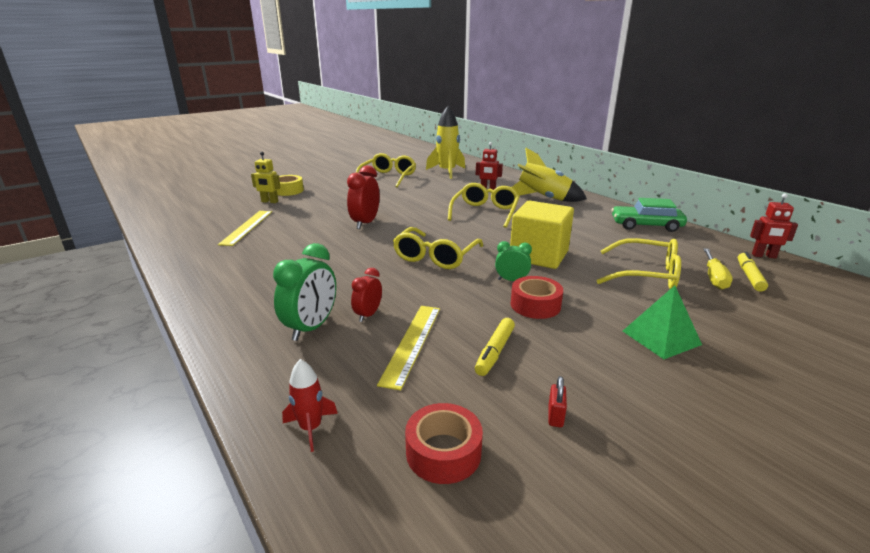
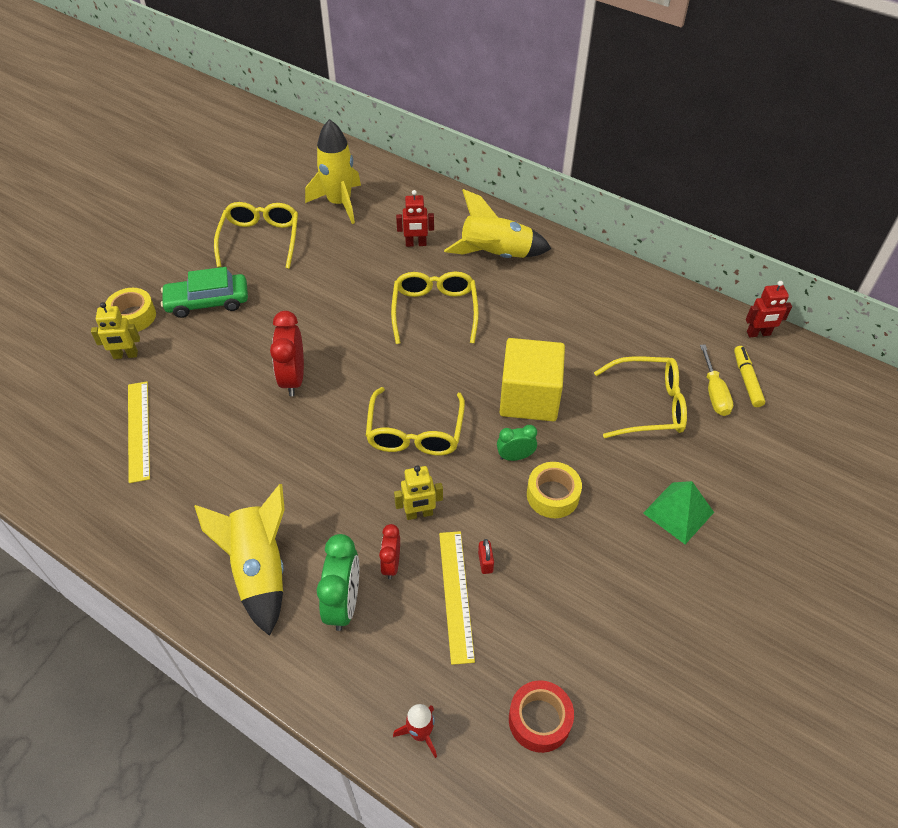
camera: 20 degrees left, 25 degrees up
yellow marker [475,318,515,376] -> none
red tape [511,276,563,319] -> yellow tape [527,462,582,518]
red padlock [548,376,567,427] -> red padlock moved to [478,539,494,574]
green car [612,198,687,232] -> green car moved to [161,267,248,318]
none -> yellow rocket [194,484,285,636]
none -> yellow robot [394,465,443,520]

